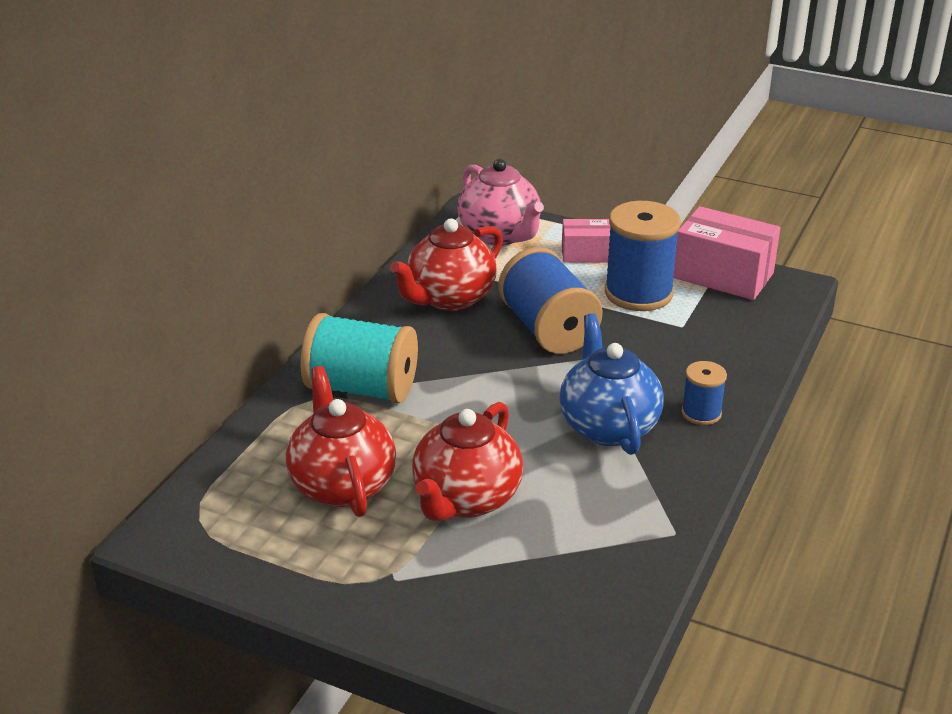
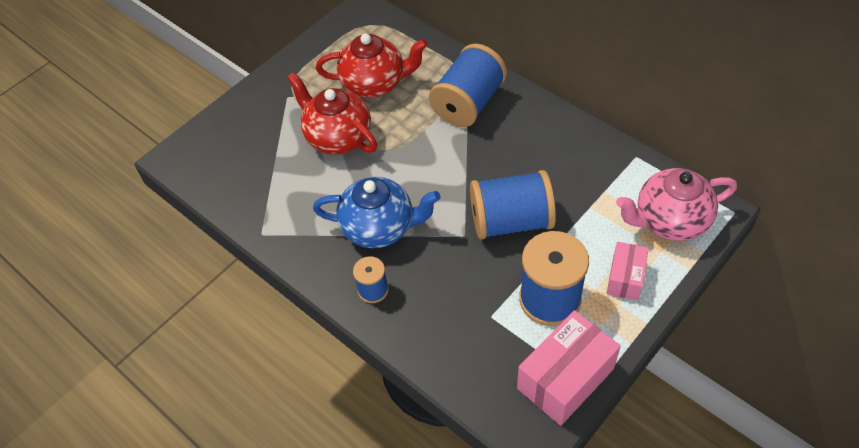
camera: 110 degrees right, 20 degrees up
turquoise spool [301,313,418,403] -> blue spool [429,43,507,127]
red teapot [390,218,503,311] -> none

